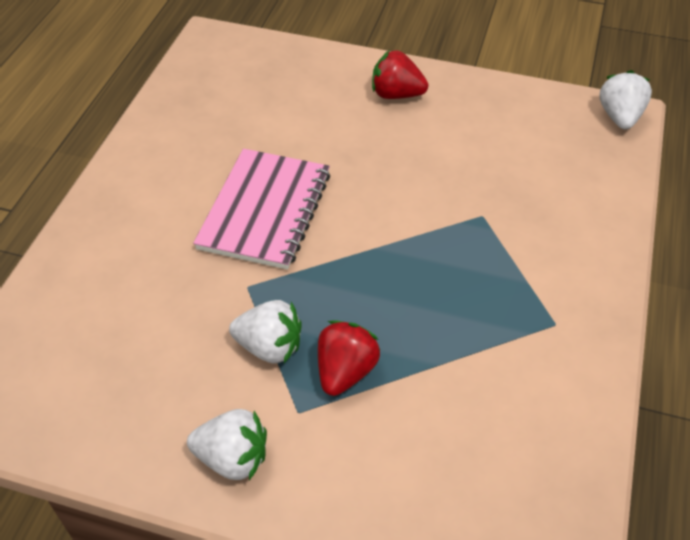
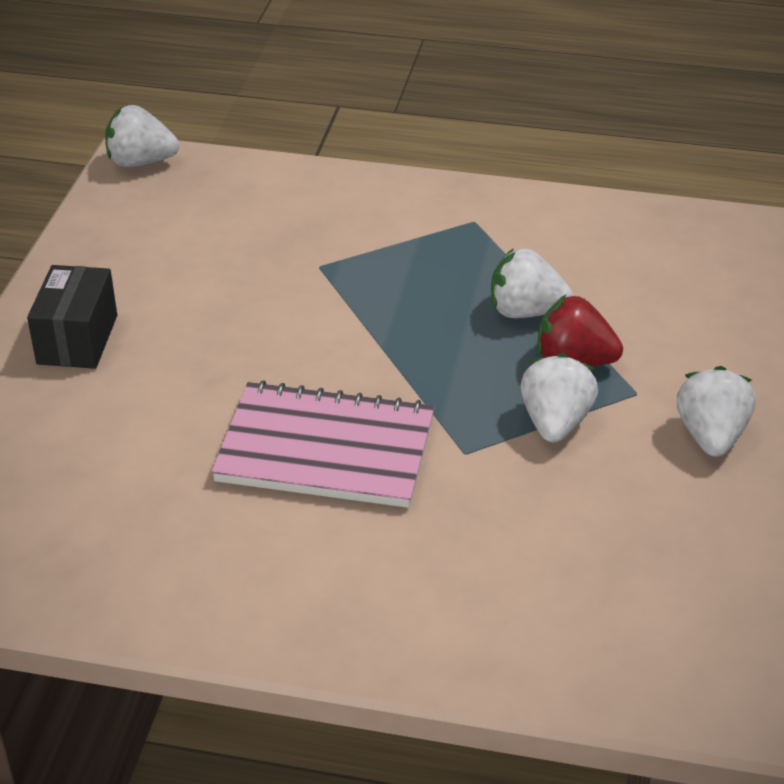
camera: 95 degrees left, 10 degrees down
red strawberry [372,50,428,99] -> black box [27,265,117,369]
none -> white strawberry [491,248,573,318]

